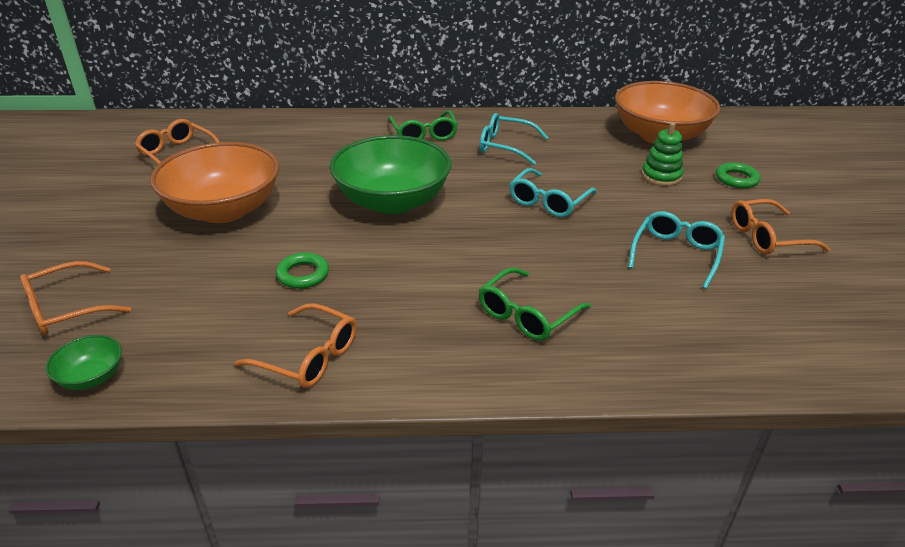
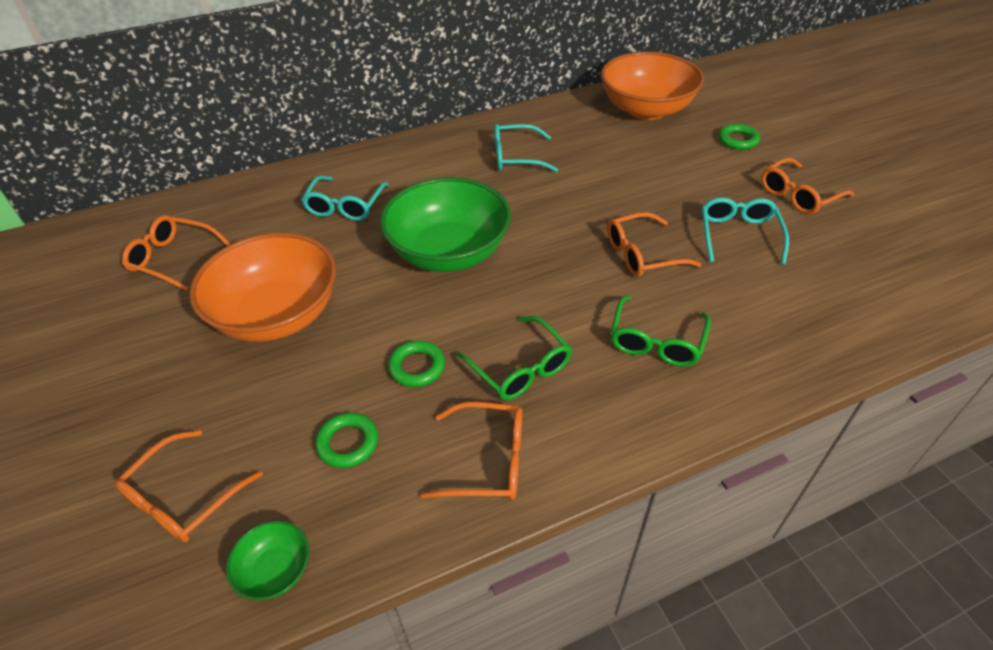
camera: 20 degrees left, 10 degrees up
green glasses [388,110,458,141] -> green glasses moved to [456,316,572,400]
turquoise glasses [509,168,597,217] -> turquoise glasses moved to [301,176,389,221]
green stacking toy [641,122,683,186] -> none
none -> green ring [315,413,378,468]
none -> orange glasses [607,212,701,277]

